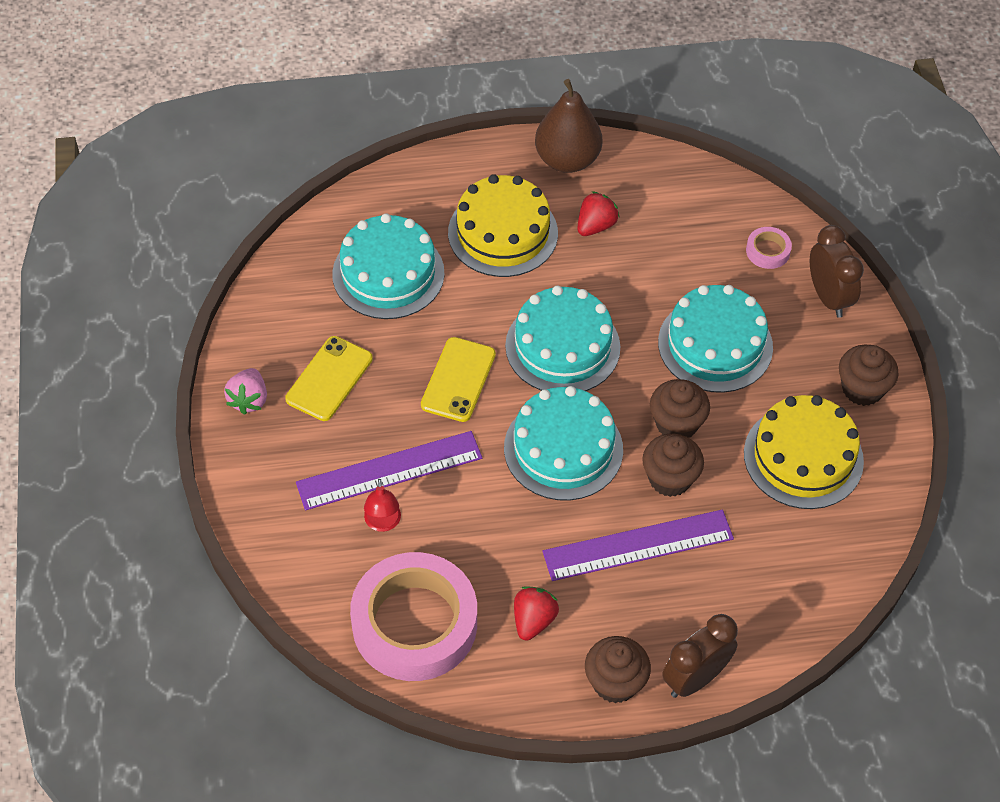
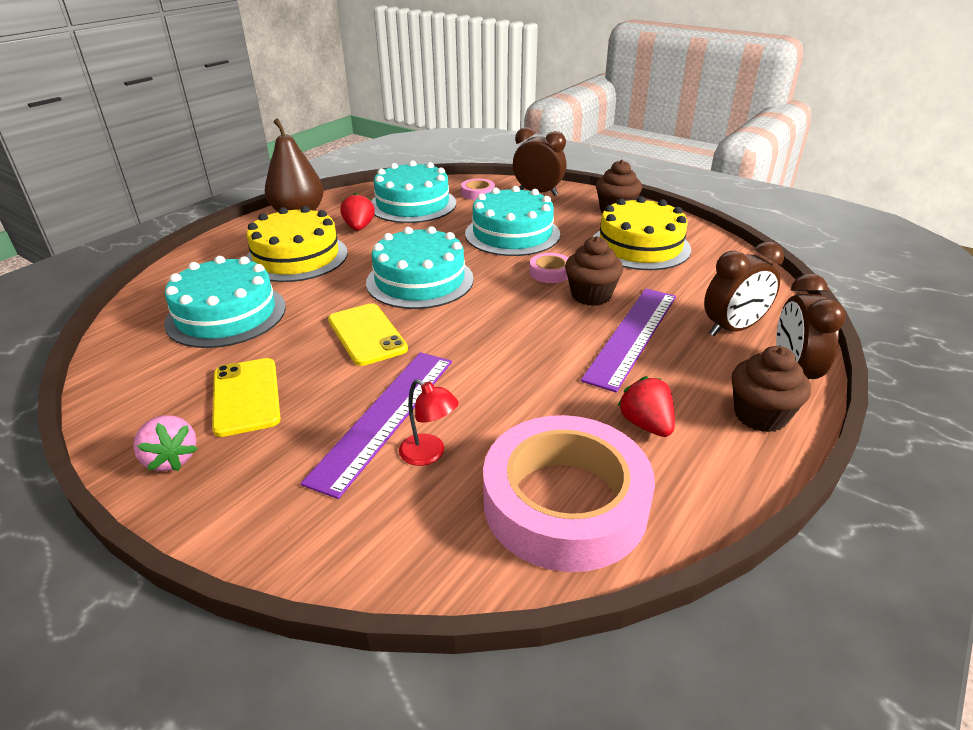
camera: 45 degrees left, 20 degrees down
turquoise cake [504,386,623,501] -> turquoise cake moved to [371,161,456,223]
brown cupcake [650,379,710,438] -> pink tape [530,253,568,283]
none -> brown clock [704,241,784,336]

